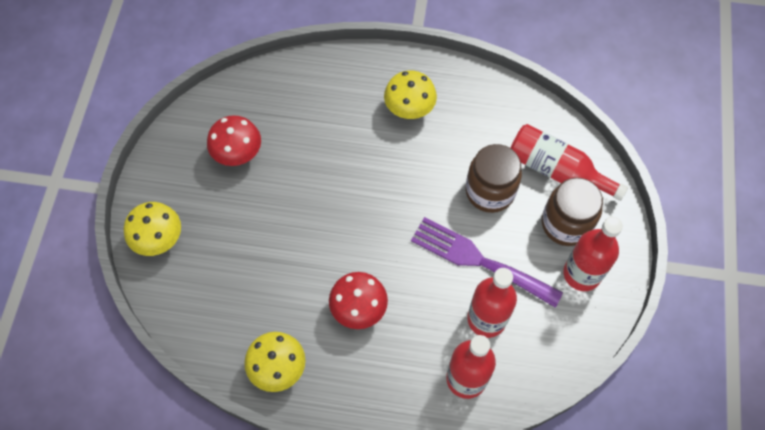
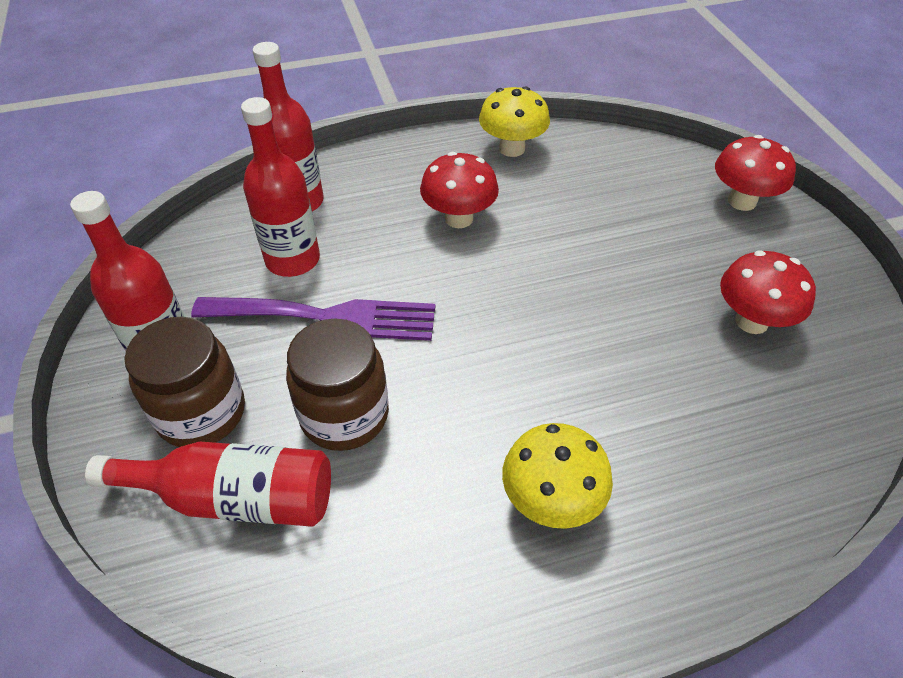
camera: 155 degrees right, 15 degrees down
yellow mushroom [124,202,181,256] -> red mushroom [715,135,796,211]

